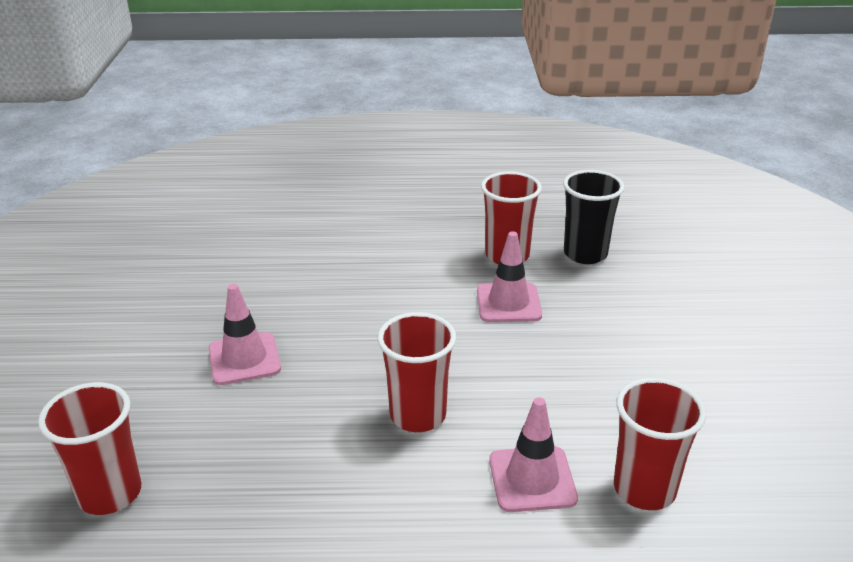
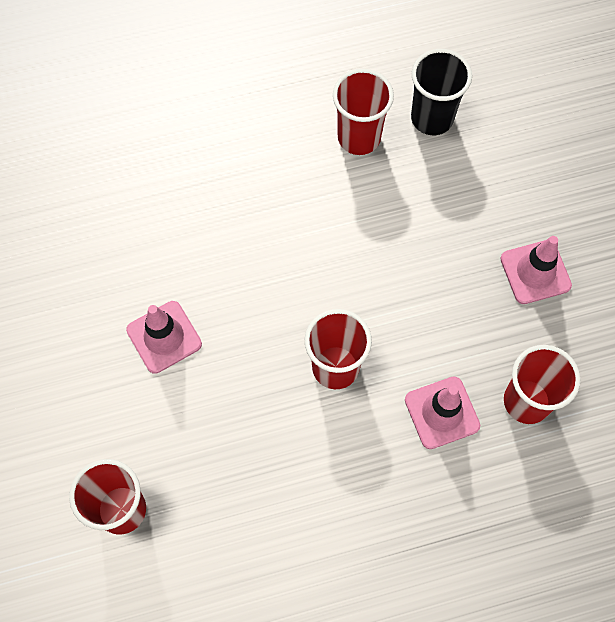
camera: 15 degrees left, 35 degrees up
pink traffic cone [477,231,542,322] -> pink traffic cone moved to [500,236,572,304]

